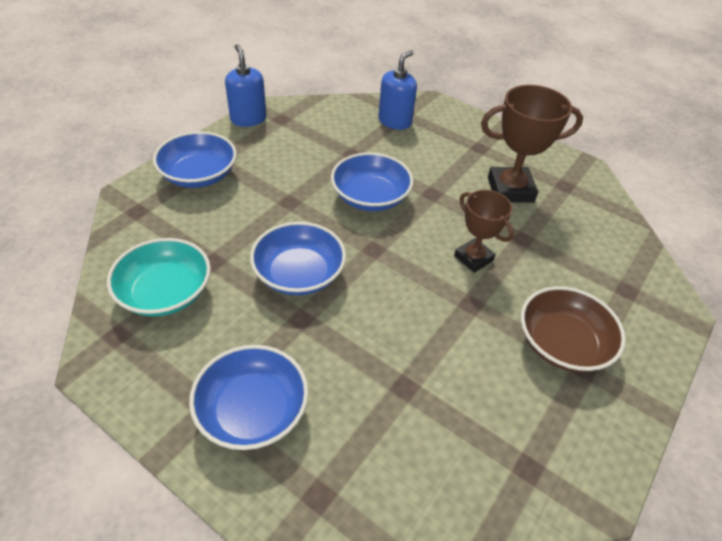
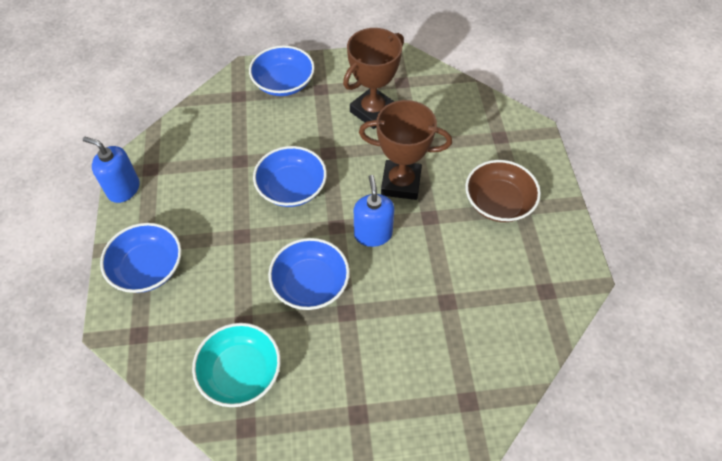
camera: 40 degrees left, 10 degrees up
blue bowl [189,345,308,450] -> blue bowl moved to [249,45,315,96]
blue soap dispenser [378,50,417,130] -> blue soap dispenser moved to [354,175,394,247]
brown trophy [454,190,514,273] -> brown trophy [359,100,452,200], size x1.56

